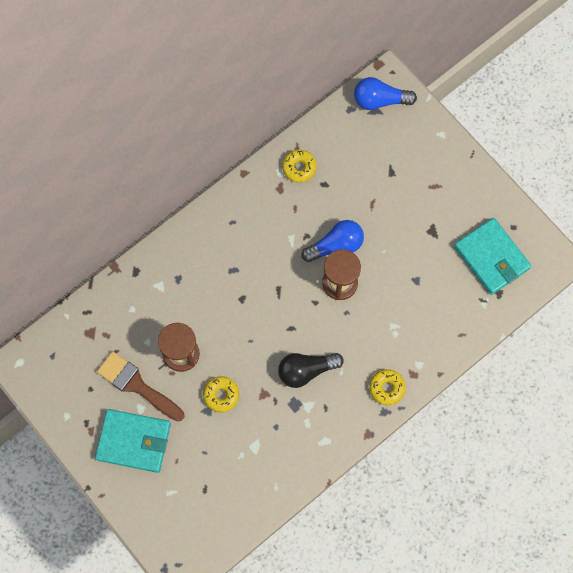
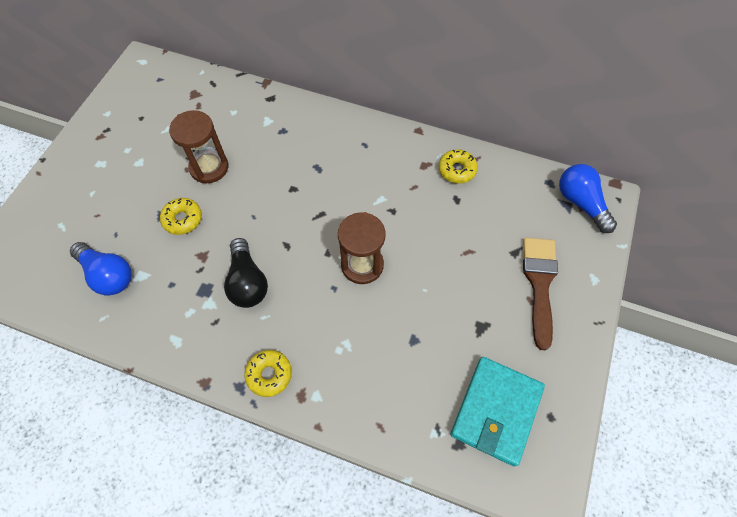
camera: 60 degrees right, 10 degrees down
turquoise wallet [95,409,171,473] -> none
brown brush [97,351,184,421] -> brown brush moved to [523,238,558,350]
black light bulb [278,353,344,388] -> black light bulb turned 150 degrees counterclockwise [224,238,268,308]
blue light bulb [301,220,364,262] -> blue light bulb moved to [70,242,132,296]

